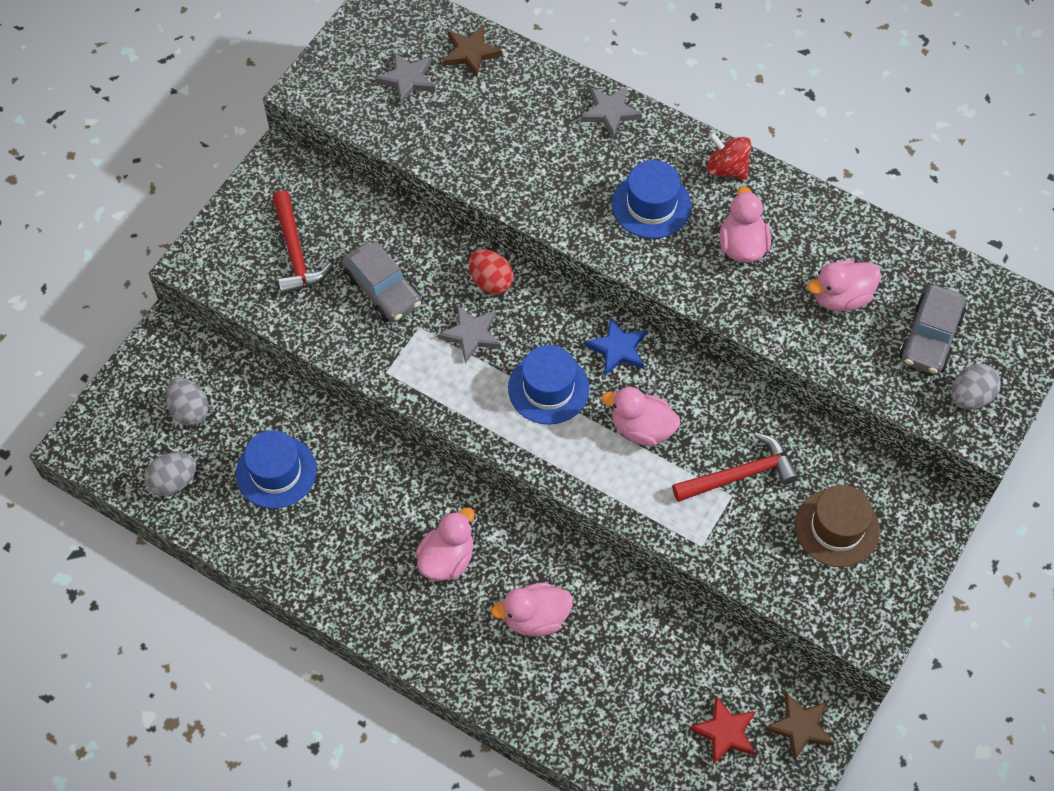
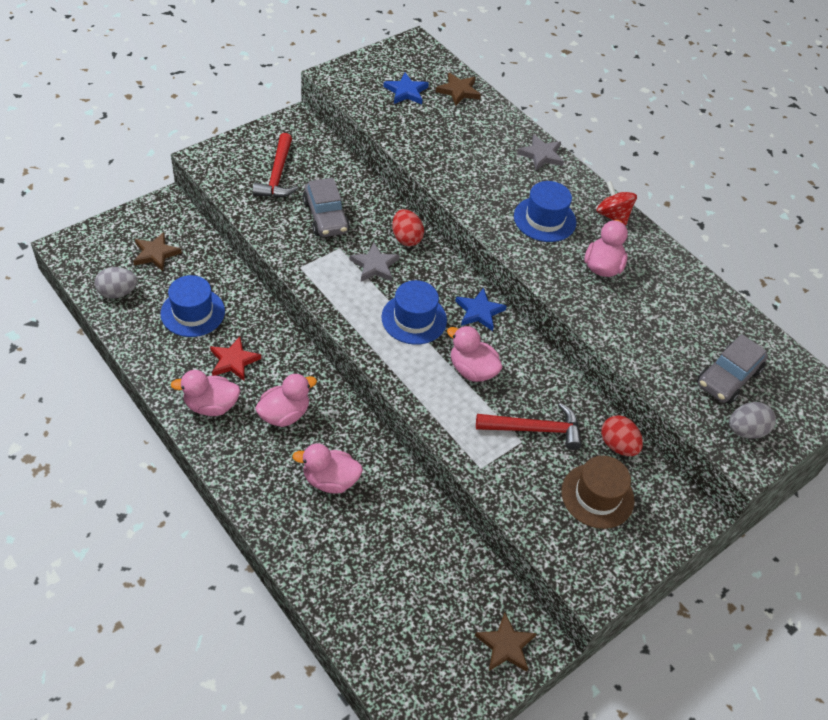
camera: 15 degrees right, 10 degrees down
grey egg [166,378,209,426] -> brown star [133,232,182,271]
grey star [375,52,435,104] -> blue star [383,72,429,104]
red star [689,696,756,765] -> red star moved to [210,337,261,381]
pink duck [808,260,881,311] -> pink duck moved to [171,370,240,416]
none -> red egg [601,415,643,456]

